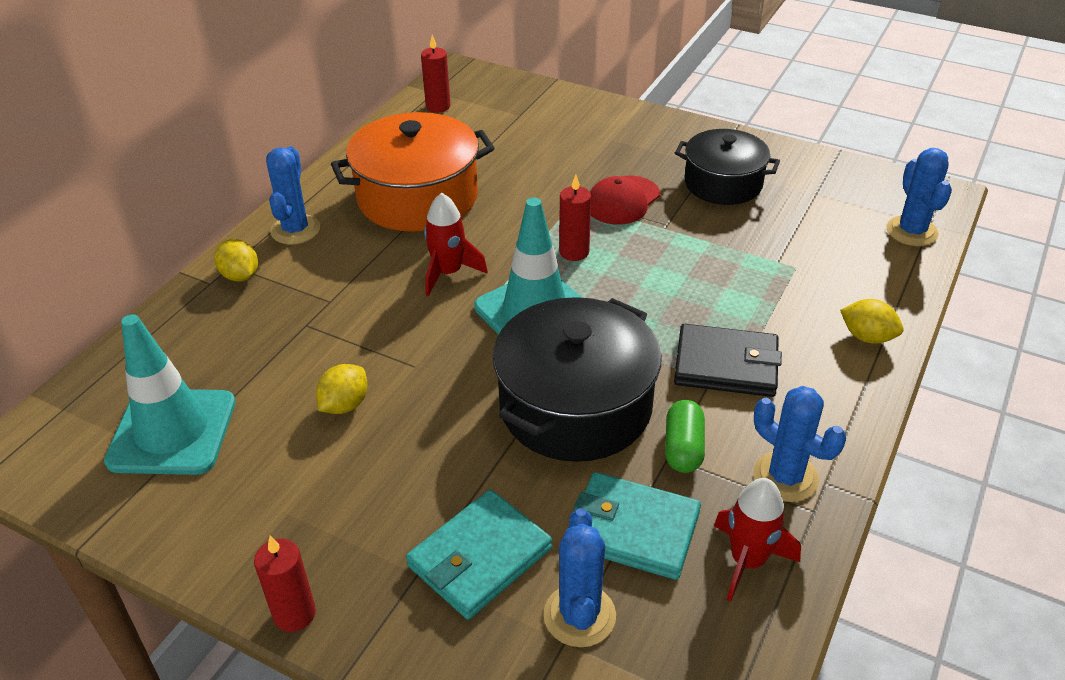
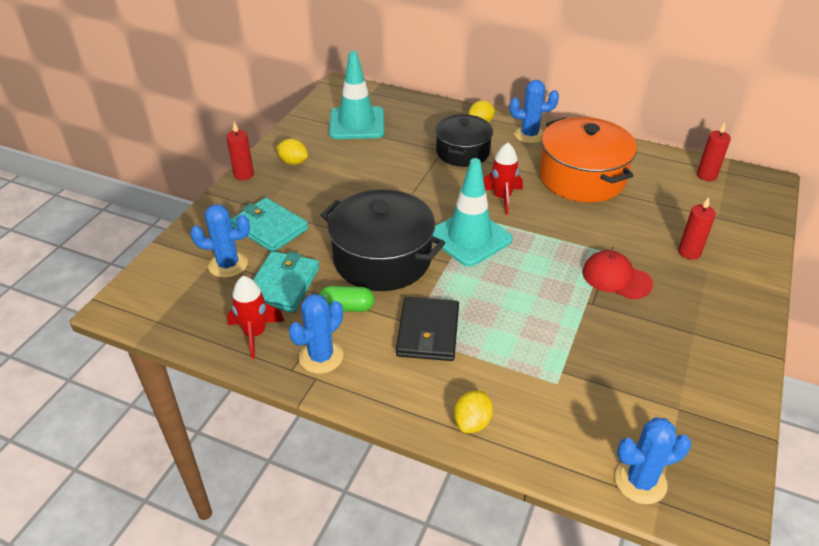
camera: 85 degrees right, 0 degrees up
yellow lemon [316,364,367,414] -> yellow lemon moved to [276,139,308,165]
red candle [559,175,591,261] -> red candle moved to [678,197,716,260]
black pot [675,129,780,205] -> black pot moved to [435,114,493,167]

